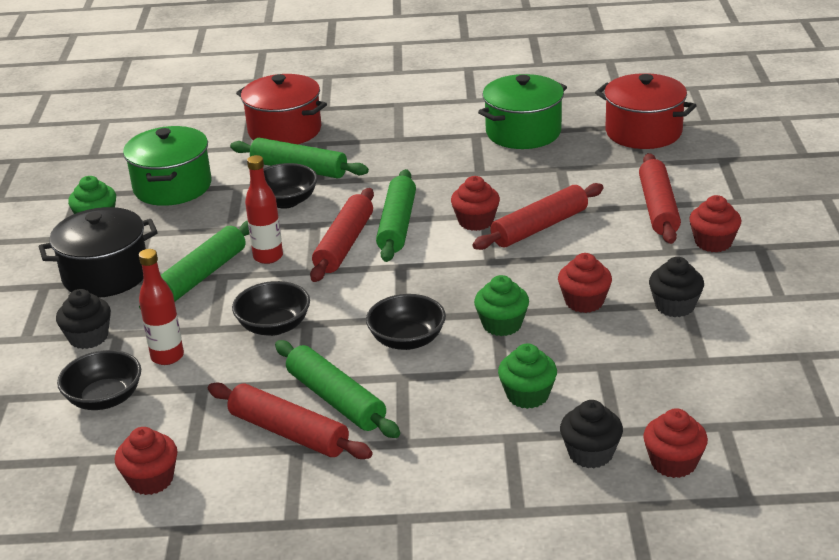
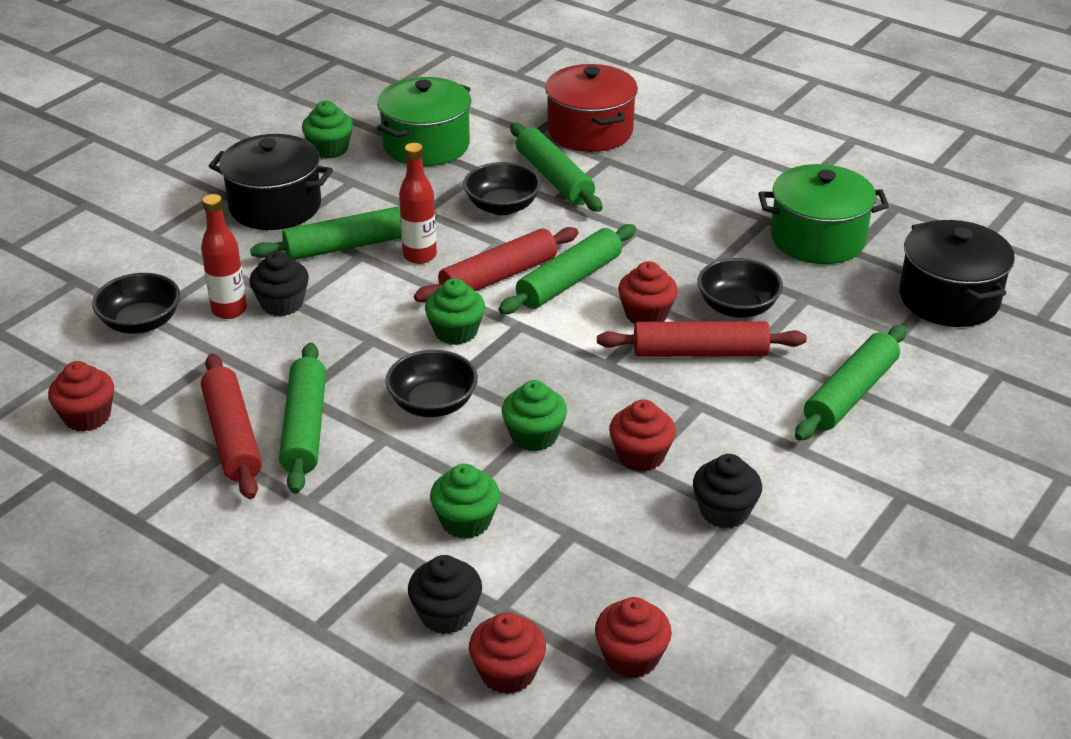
camera: 35 degrees right, 5 degrees up
black cupcake [56,289,111,349] -> black cupcake moved to [249,251,309,316]
black bowl [232,281,310,336] -> black bowl moved to [697,258,783,318]
red pot [595,73,697,149] -> black pot [899,220,1015,327]
red rolling pin [639,153,681,244] -> green rolling pin [795,325,906,441]
red cupcake [689,195,741,252] -> red cupcake moved to [595,597,672,678]
none -> green cupcake [425,278,485,345]

